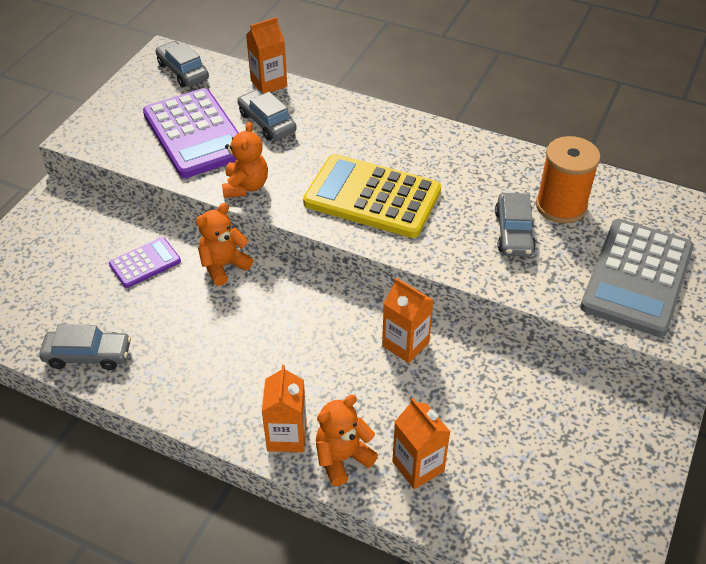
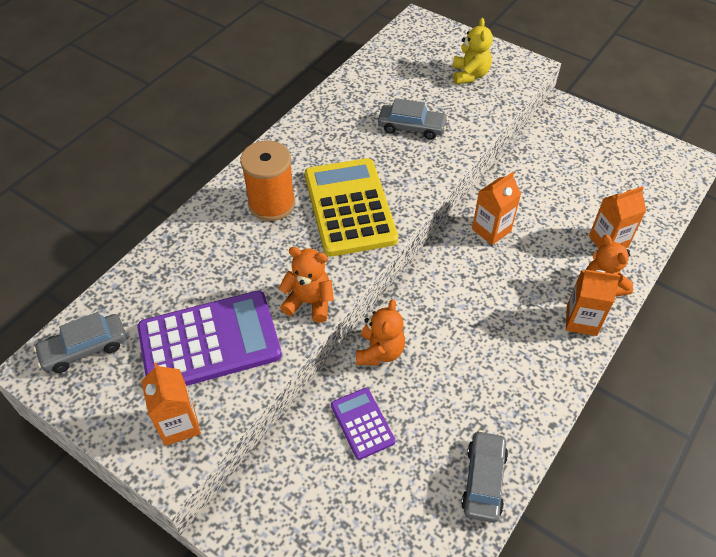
camera: 80 degrees left, 5 degrees up
orange teddy bear [196,203,253,286] -> orange teddy bear turned 135 degrees counterclockwise [356,299,405,365]
grey car [237,89,297,140] -> none
orange carton [246,17,287,94] -> orange carton moved to [141,363,201,446]
yellow calculator [303,154,441,238] -> yellow calculator turned 135 degrees clockwise [305,158,398,257]
orange spool [536,136,601,223] -> orange spool moved to [240,140,295,221]
grey calculator [580,219,694,337] -> yellow teddy bear [452,18,493,84]

